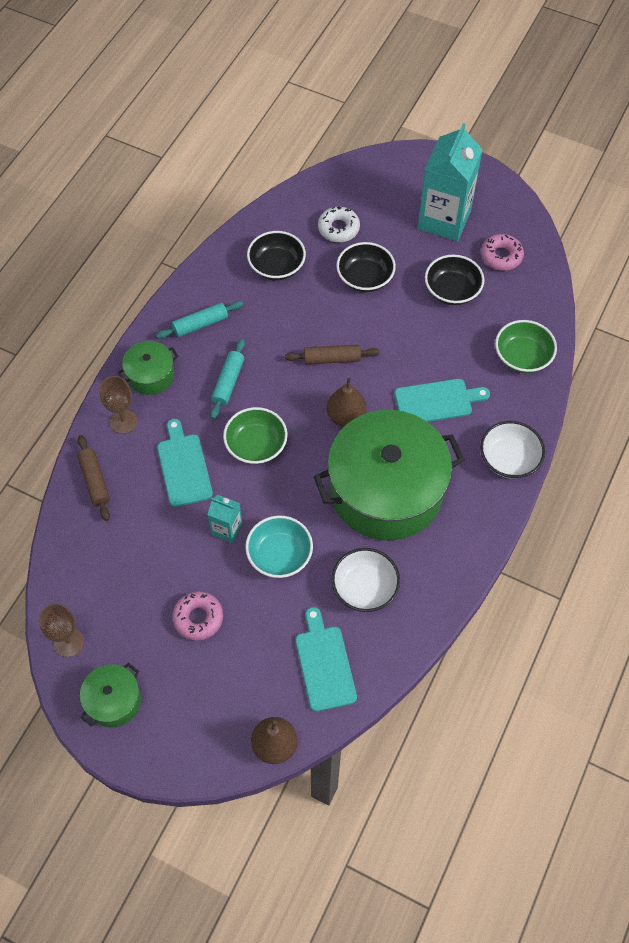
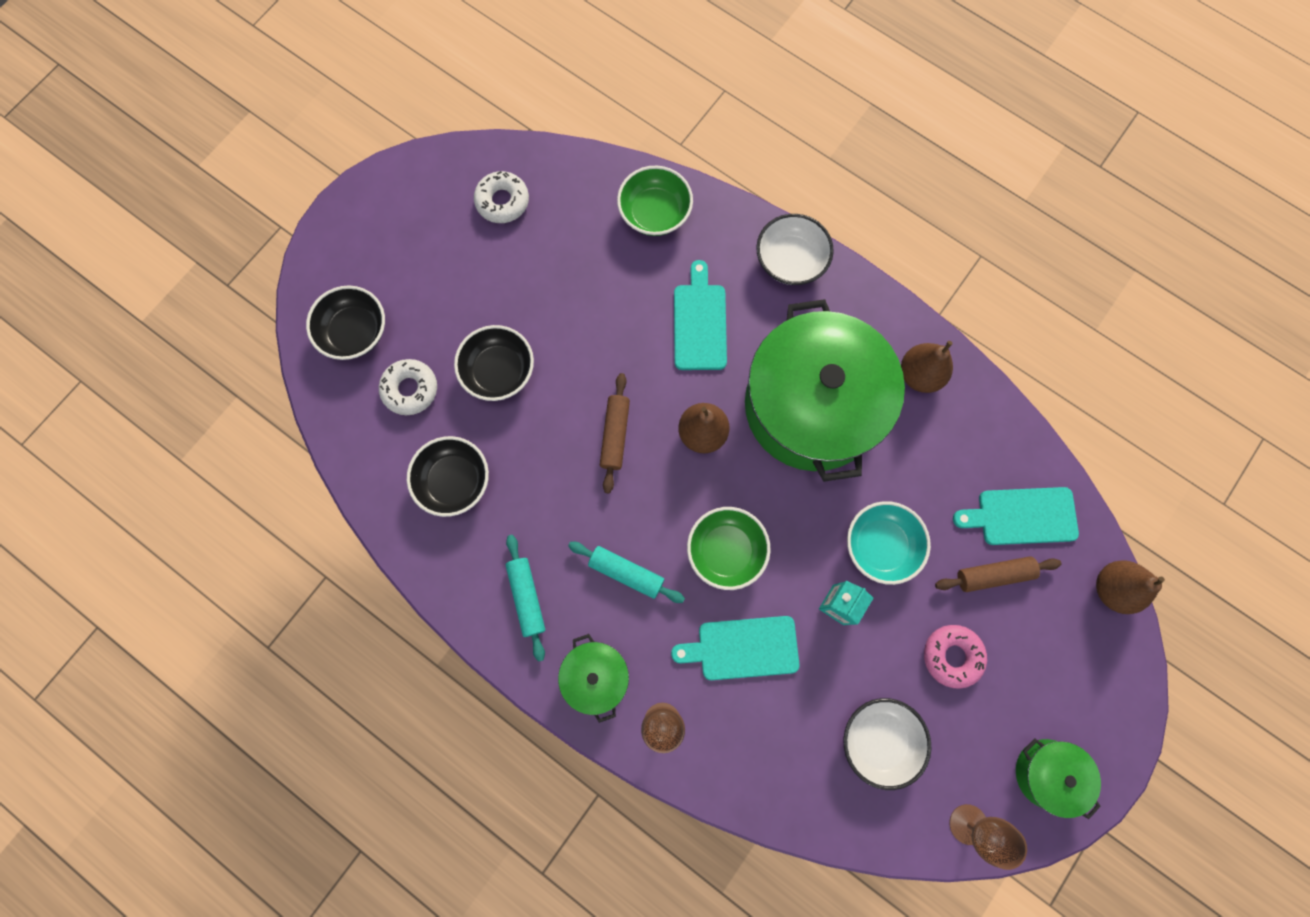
camera: 80 degrees left, 15 degrees up
brown rolling pin [77,435,110,521] -> brown rolling pin moved to [935,556,1062,592]
white bowl [332,548,400,612] -> white bowl moved to [843,698,931,790]
turquoise carton [418,123,483,241] -> none
black bowl [425,255,484,305] -> black bowl moved to [306,286,385,360]
pink donut [481,234,524,271] -> white donut [474,171,529,223]
none -> brown pear [901,341,953,393]

